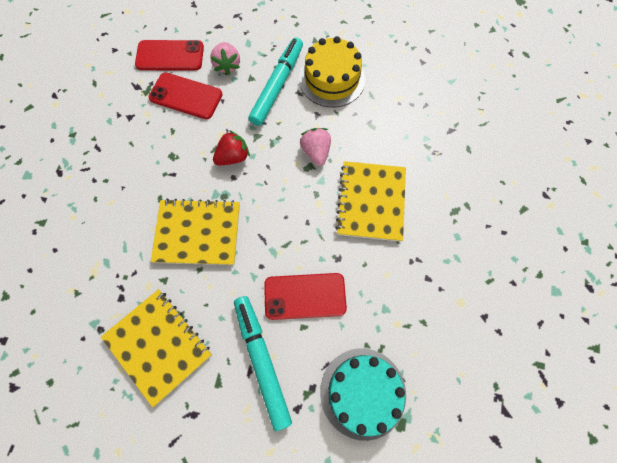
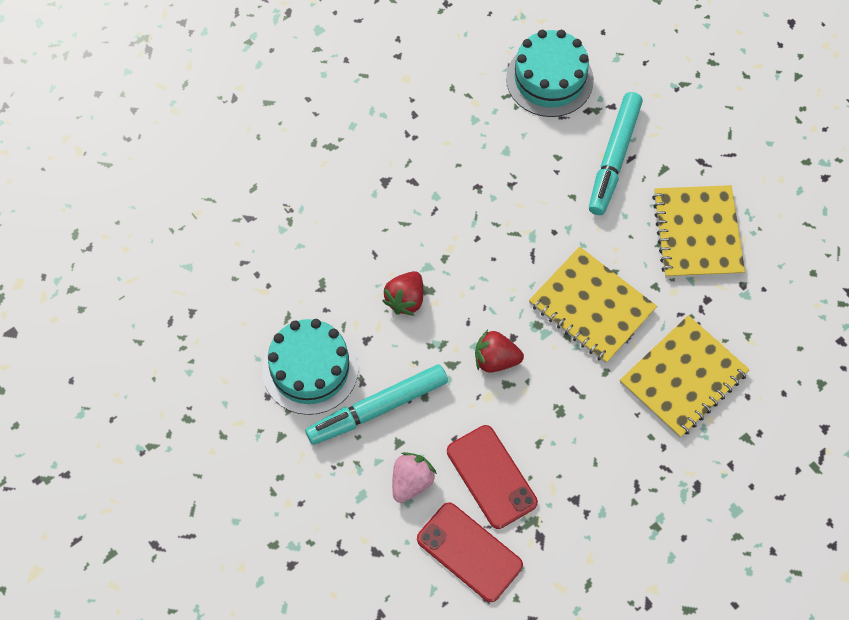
camera: 140 degrees left, 5 degrees down
red phone [264,273,347,320] -> none
yellow cake [299,36,365,107] -> turquoise cake [262,319,359,415]
pink strawberry [300,128,331,166] -> red strawberry [382,271,423,316]
yellow notebook [335,161,406,242] -> yellow notebook moved to [620,315,750,438]

